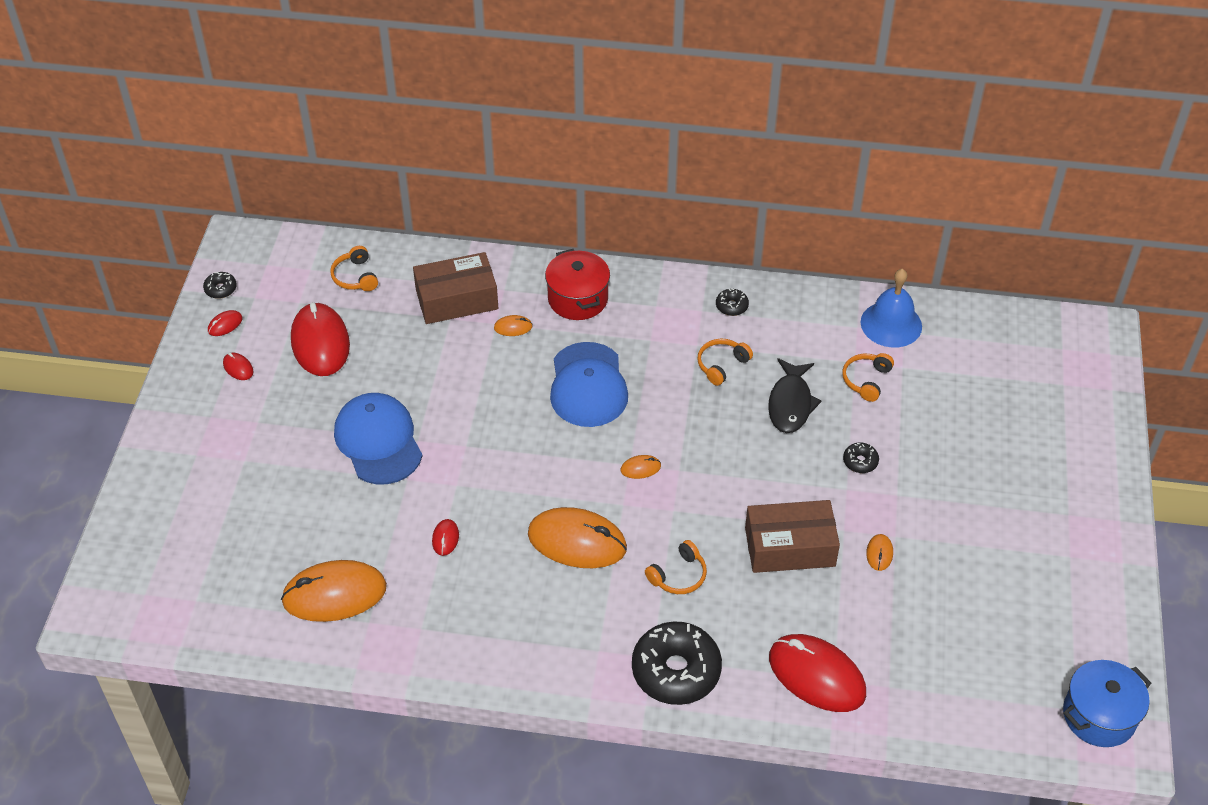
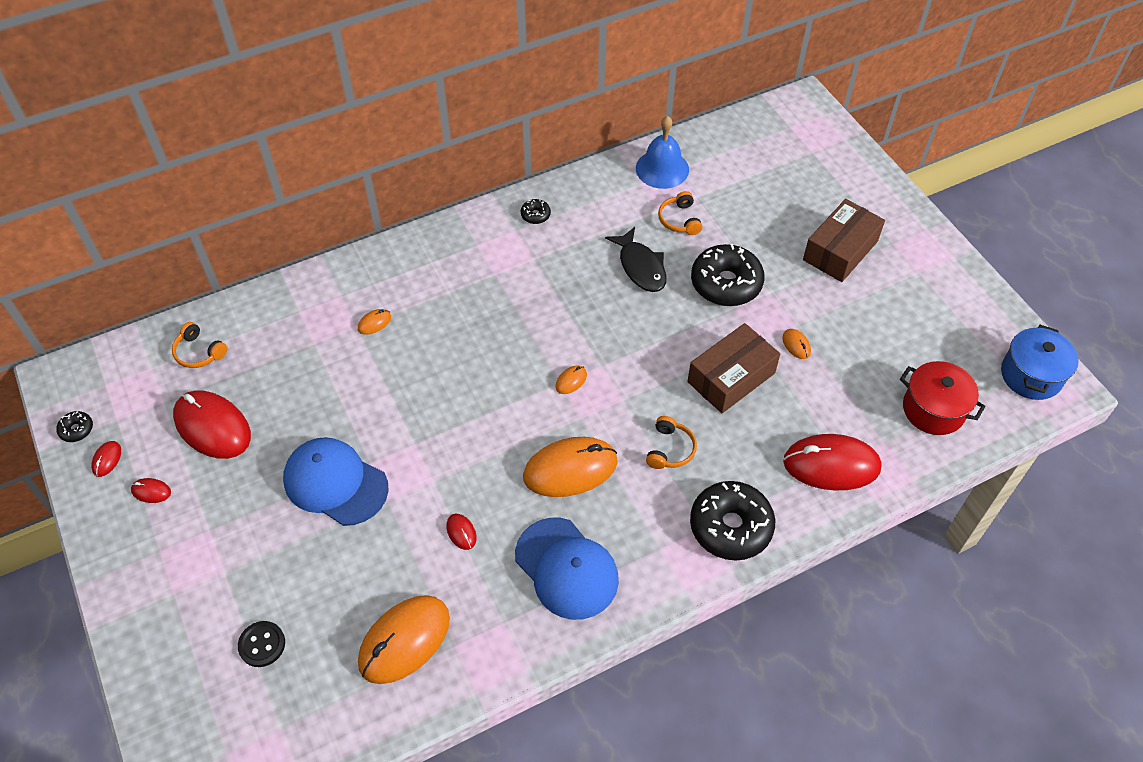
camera: 35 degrees left, 5 degrees up
brown box [413,252,498,324] -> brown box moved to [803,199,885,282]
red pot [545,249,610,320] -> red pot moved to [900,361,986,435]
blue cap [550,342,628,427] -> blue cap moved to [515,518,619,620]
orange headphones [697,339,753,386] -> none
black donut [843,443,879,473] -> black donut [691,244,765,306], size x2.30
none -> black button [238,621,285,667]

